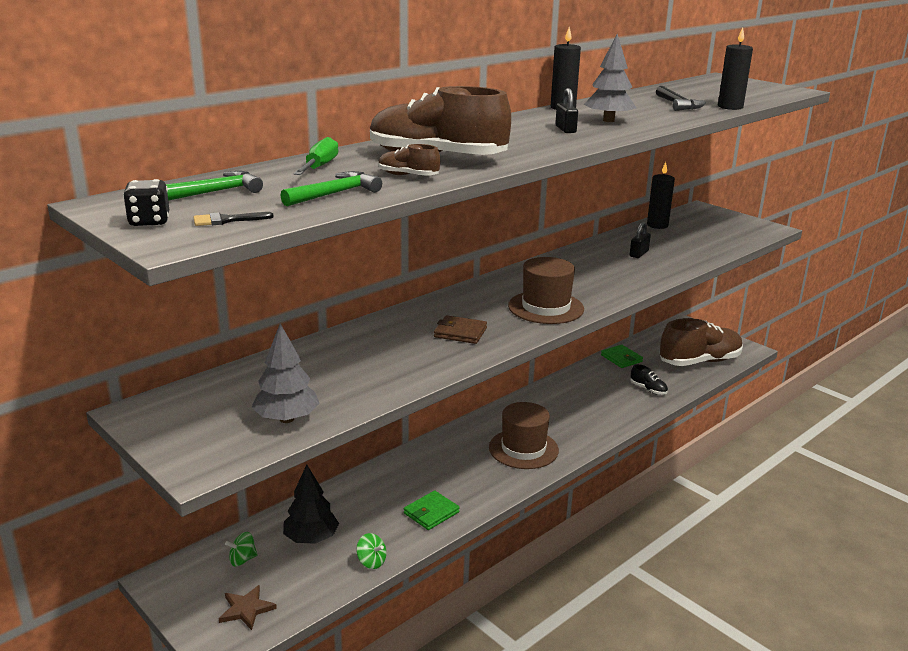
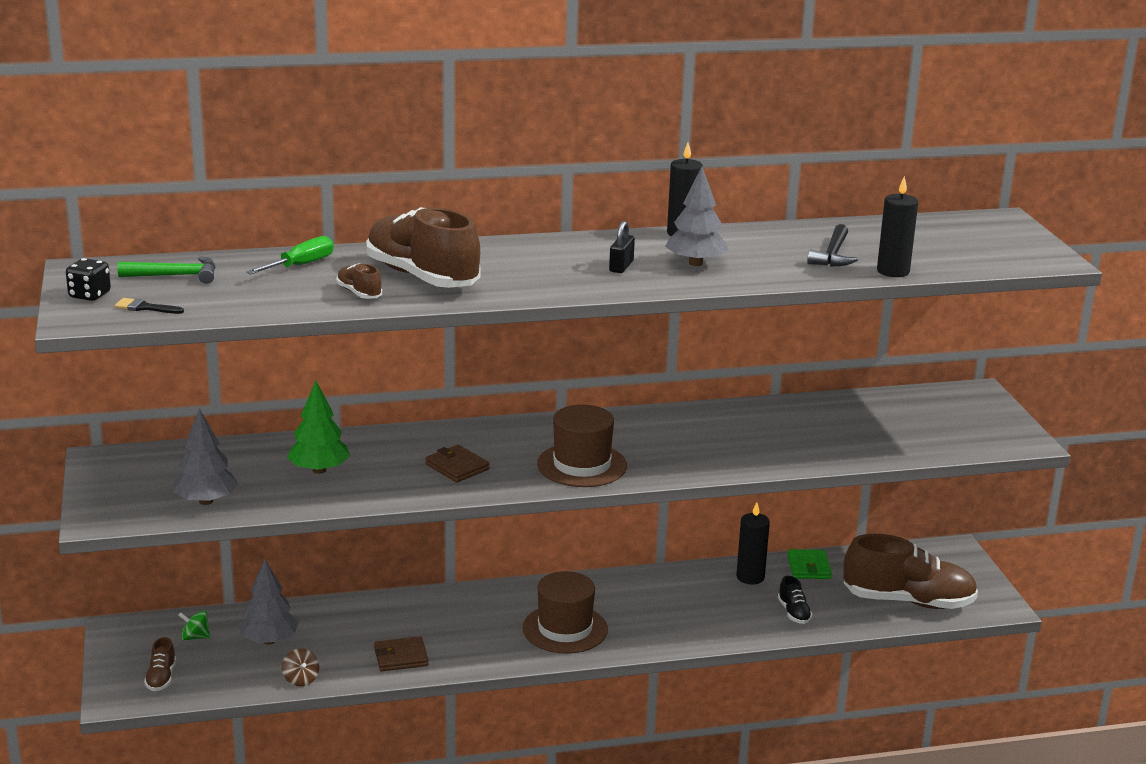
camera: 30 degrees right, 0 degrees up
brown star [219,585,277,630] -> brown shoe [144,637,176,691]
green hammer [280,171,382,207] -> none
black tree [283,465,339,544] -> grey tree [239,559,299,645]
green spinning top [356,533,387,569] -> brown spinning top [282,648,319,686]
green wallet [404,491,460,530] -> brown wallet [374,636,429,671]
black padlock [630,222,651,258] -> none
black candle [647,162,675,229] -> black candle moved to [736,502,770,585]
none -> green tree [287,380,350,474]

